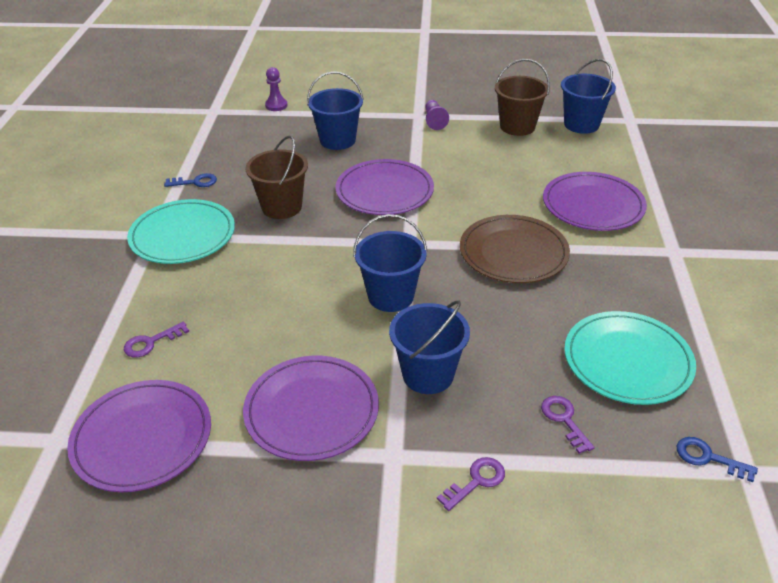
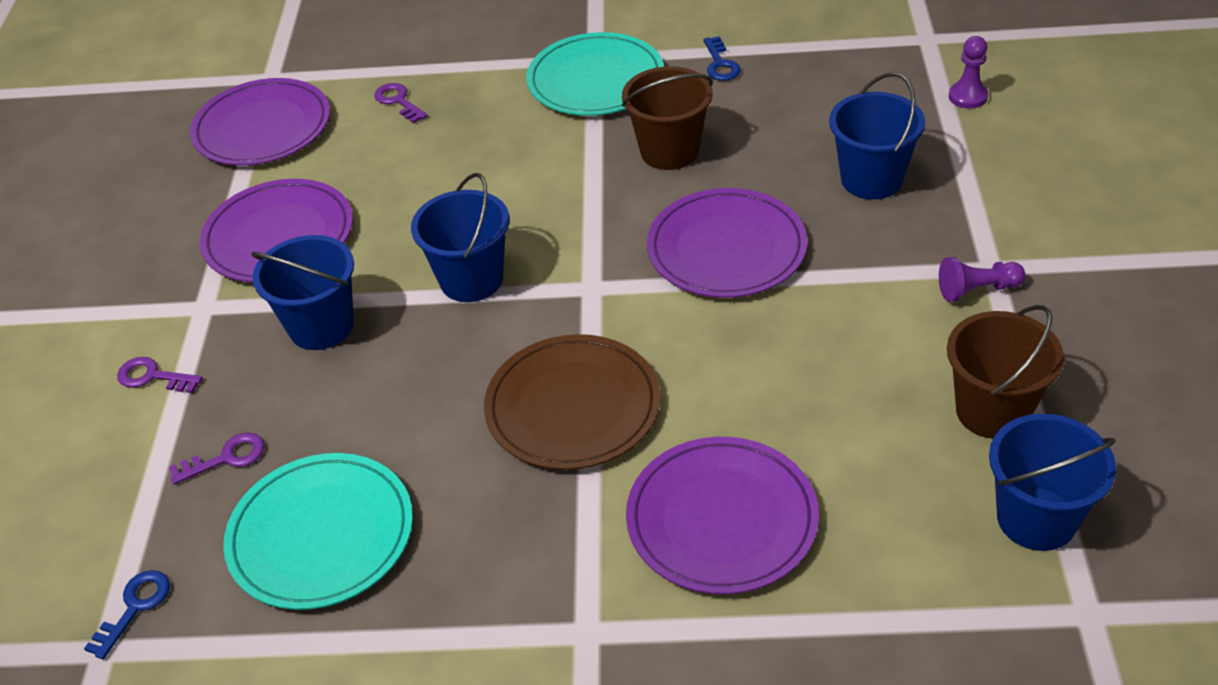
camera: 90 degrees right, 5 degrees up
purple key [437,457,505,511] -> purple key turned 150 degrees clockwise [117,357,203,393]

